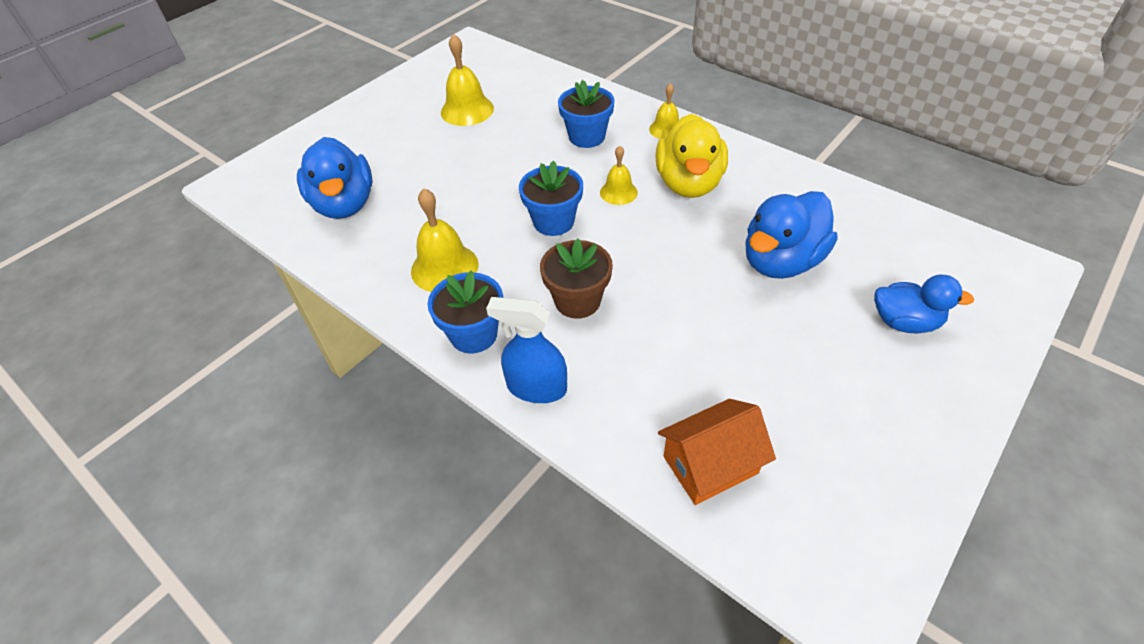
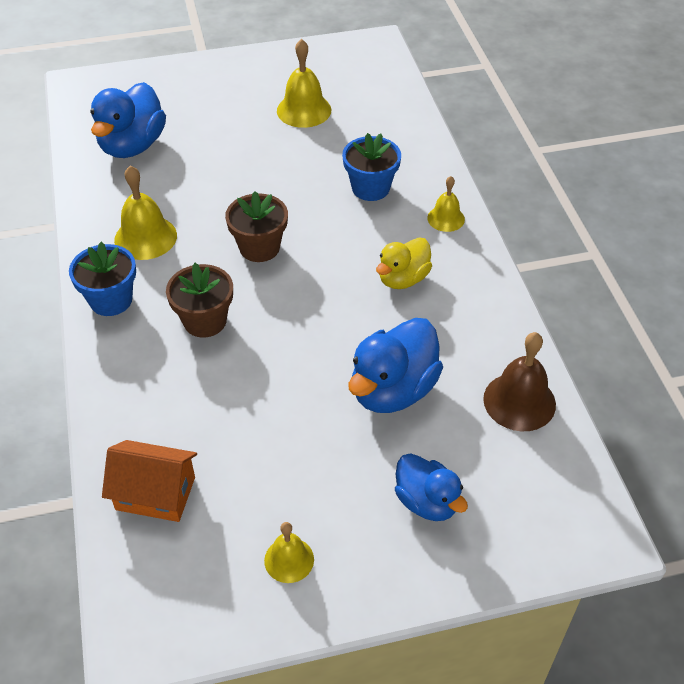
camera: 35 degrees right, 0 degrees up
blue spray bottle [486,297,567,403] -> none
blue flower pot [519,161,583,236] -> brown flower pot [225,191,288,262]
yellow bell [600,146,638,205] -> yellow bell moved to [264,522,314,583]
yellow duck [656,114,728,198] -> yellow duck [376,238,432,289], size x0.64
blue duck [745,191,838,279] -> blue duck turned 45 degrees counterclockwise [349,318,443,413]
none -> brown bell [483,332,556,431]

